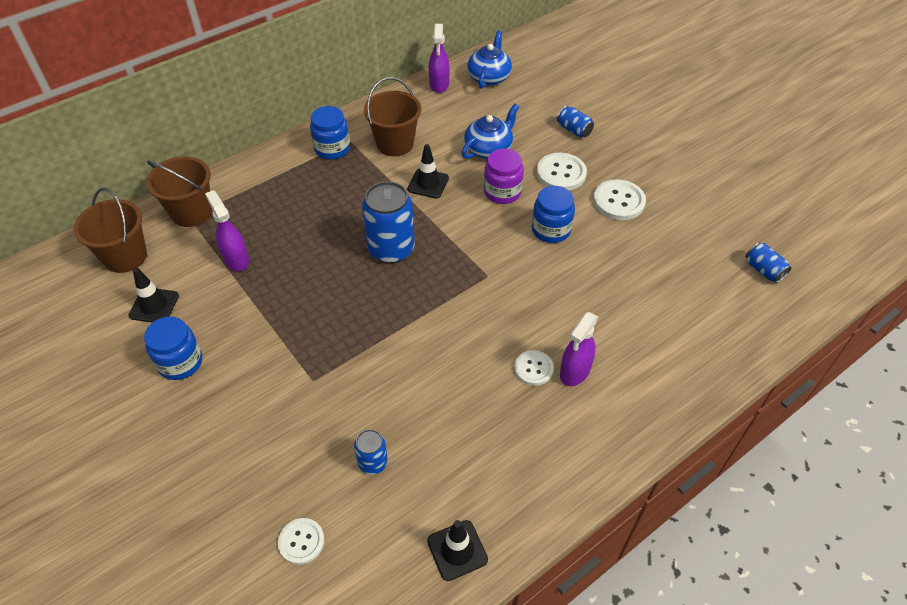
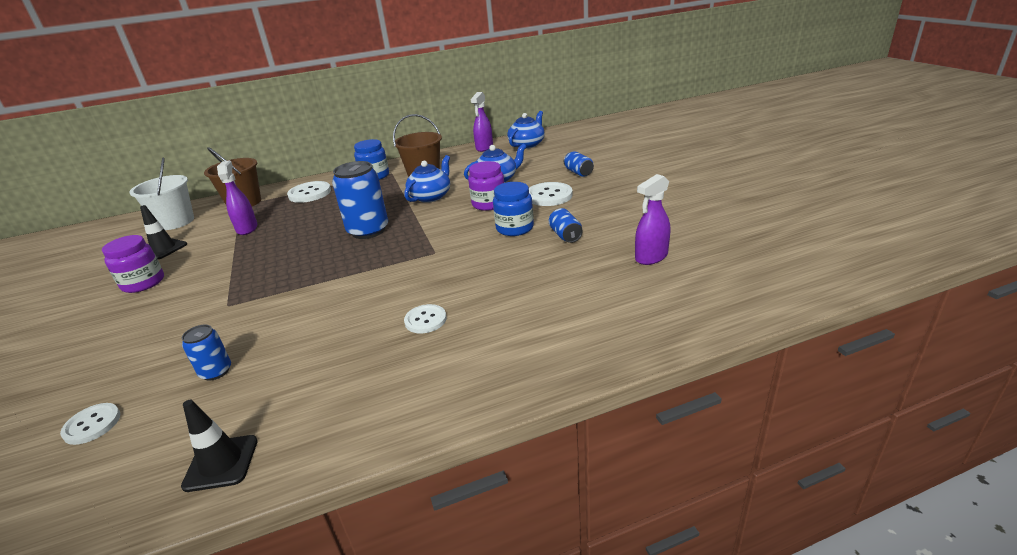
camera: 20 degrees right, 20 degrees down
brown bucket [73,188,147,273] -> white bucket [129,158,194,230]
blue jar [144,317,202,380] -> purple jar [102,235,164,293]
black traffic cone [407,144,449,199] -> blue teapot [404,155,450,203]
purple spray bottle [560,312,599,386] -> purple spray bottle moved to [635,174,670,265]
white button [593,180,646,220] -> white button moved to [287,181,331,203]
blue can [745,243,791,283] -> blue can moved to [549,208,583,243]

